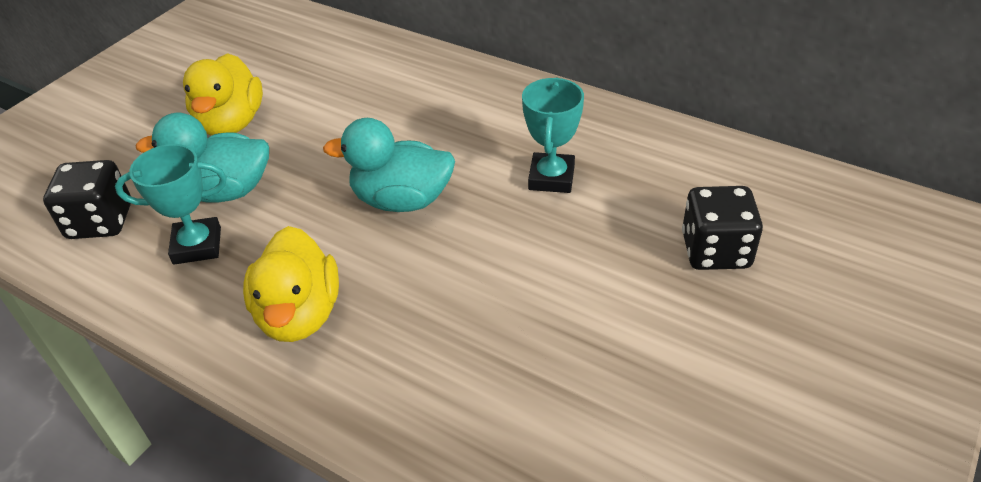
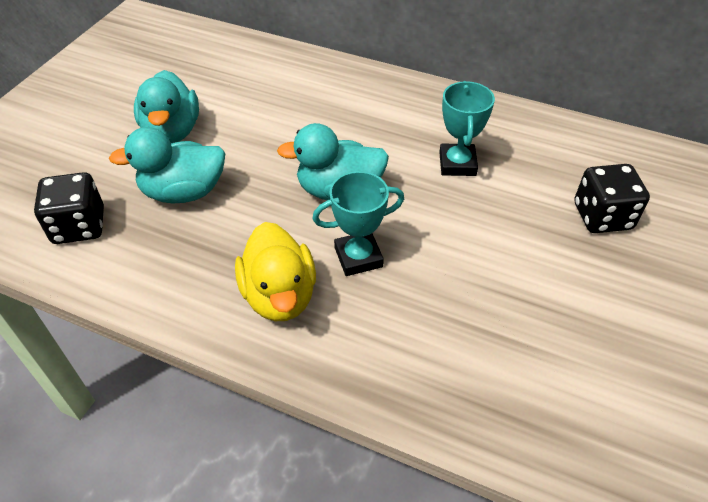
camera: 10 degrees left, 5 degrees up
turquoise trophy [115,144,227,265] -> turquoise trophy moved to [312,171,404,276]
yellow duck [183,53,263,136] -> turquoise duck [134,70,199,143]

